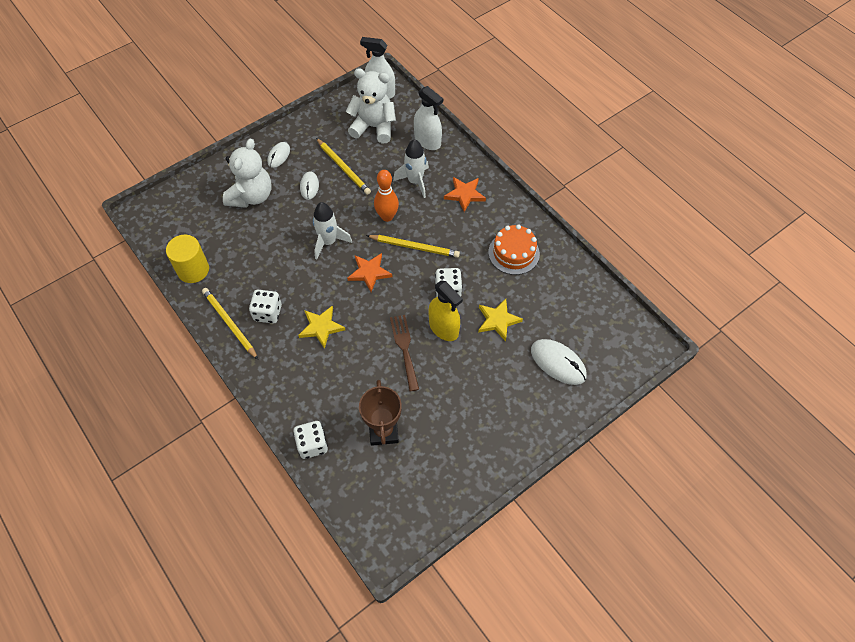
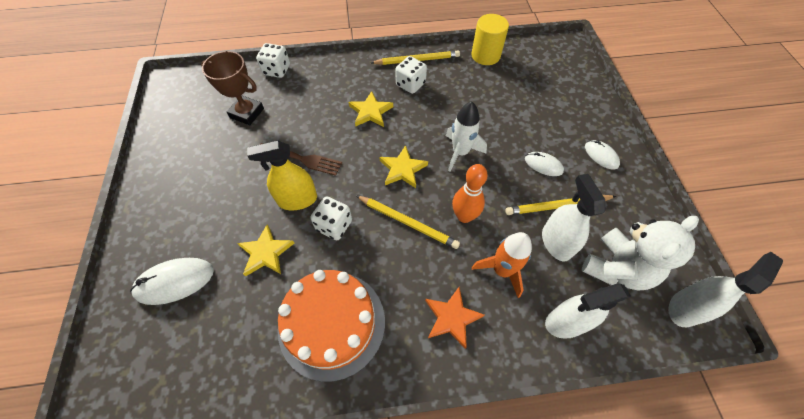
camera: 120 degrees right, 0 degrees up
white teddy bear [223,139,271,208] -> none
orange star [347,253,392,292] -> yellow star [379,145,428,188]
yellow pencil [366,235,460,258] -> yellow pencil turned 105 degrees counterclockwise [356,195,460,249]
white rocket [393,139,429,198] -> orange rocket [472,232,532,298]
orange cake [488,224,540,275] -> orange cake [278,270,385,382], size x1.51
none -> white spray bottle [542,174,605,261]

